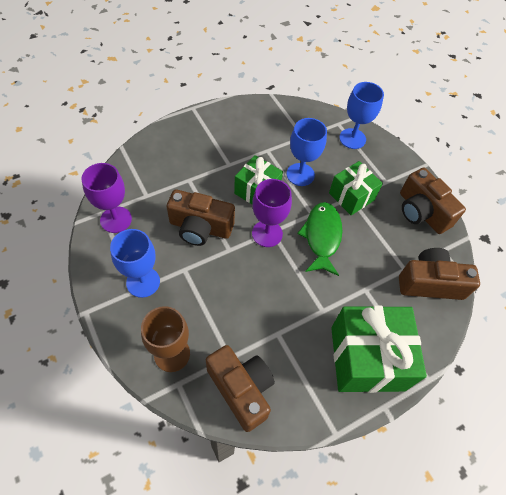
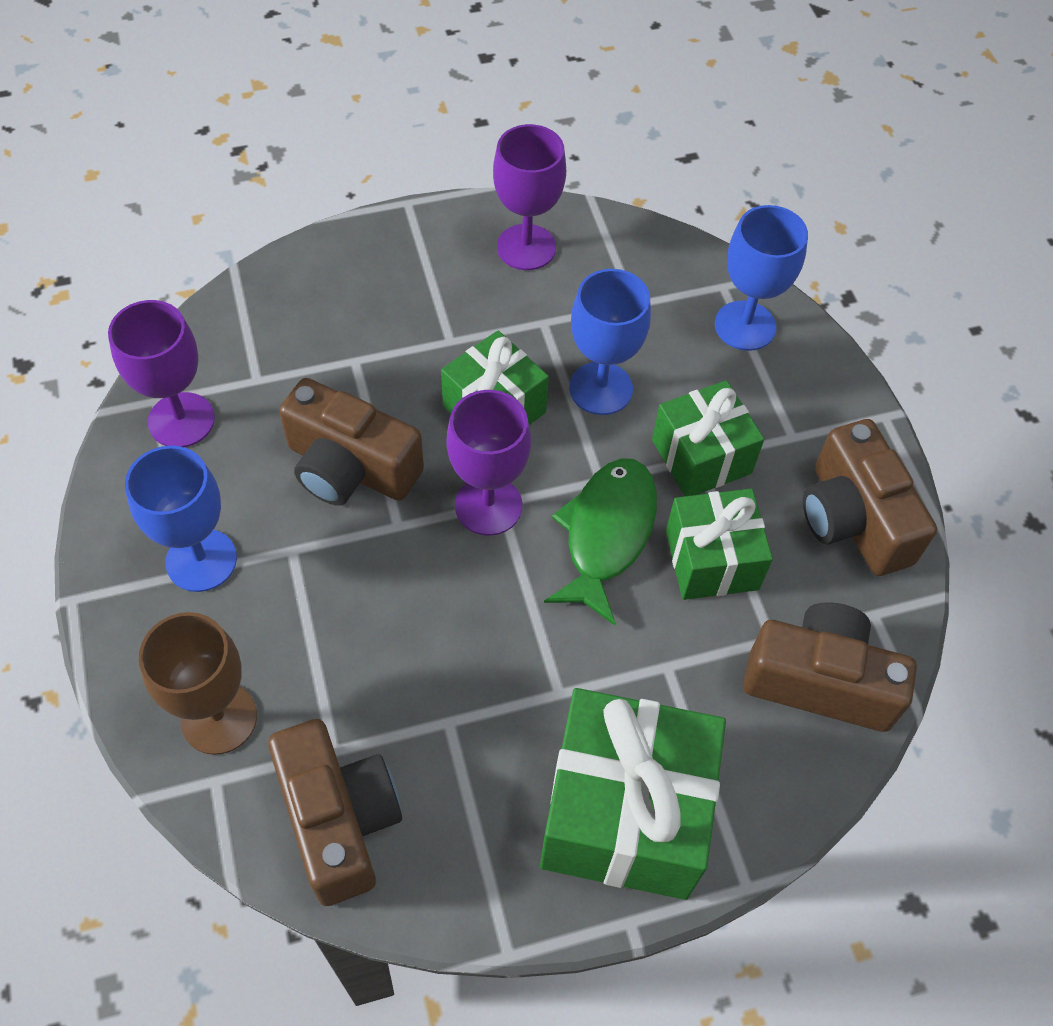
camera: 15 degrees right, 0 degrees up
none -> purple goblet [493,124,566,270]
none -> green gift [666,489,773,600]

